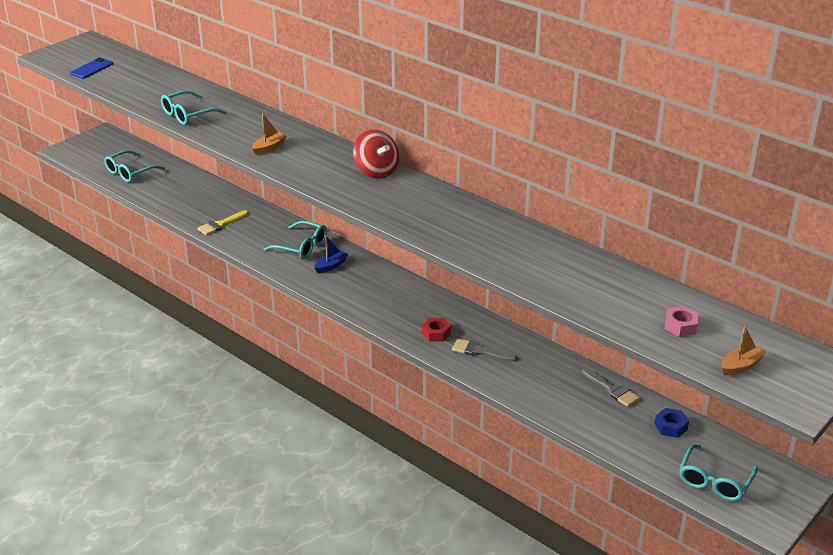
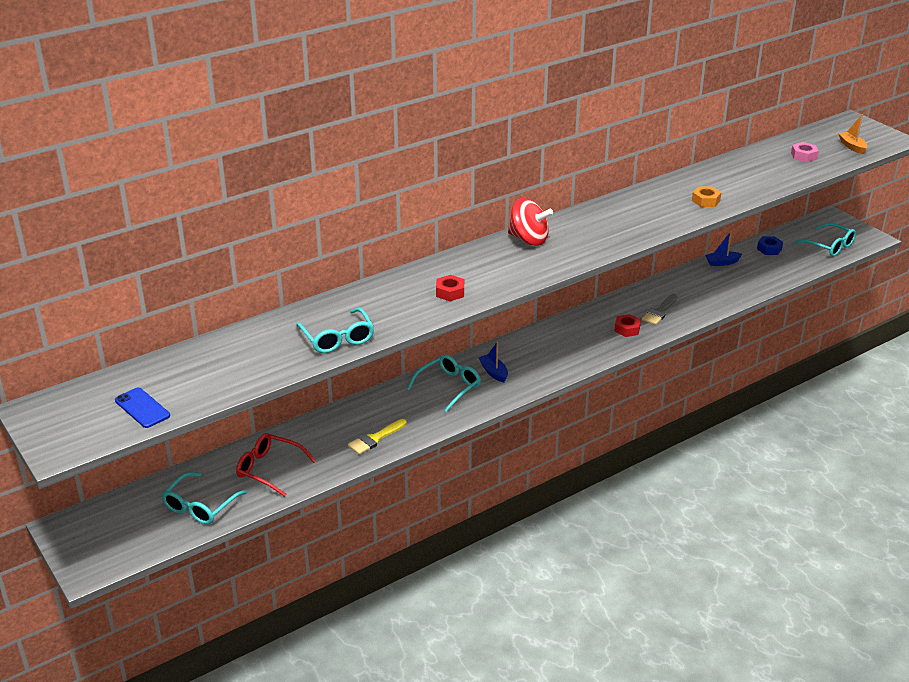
camera: 75 degrees left, 0 degrees up
turquoise glasses [104,150,165,182] -> turquoise glasses turned 60 degrees clockwise [162,472,247,524]
yellow brush [197,210,249,236] -> yellow brush turned 75 degrees clockwise [348,419,407,455]
orange boat [252,114,287,155] -> red nut [436,275,464,301]
red spinning top [353,130,399,179] -> red spinning top turned 45 degrees clockwise [508,198,553,246]
grey brush [582,368,640,407] -> blue boat [705,231,742,266]
none -> red glasses [236,433,316,497]
none -> orange nut [692,186,721,207]

